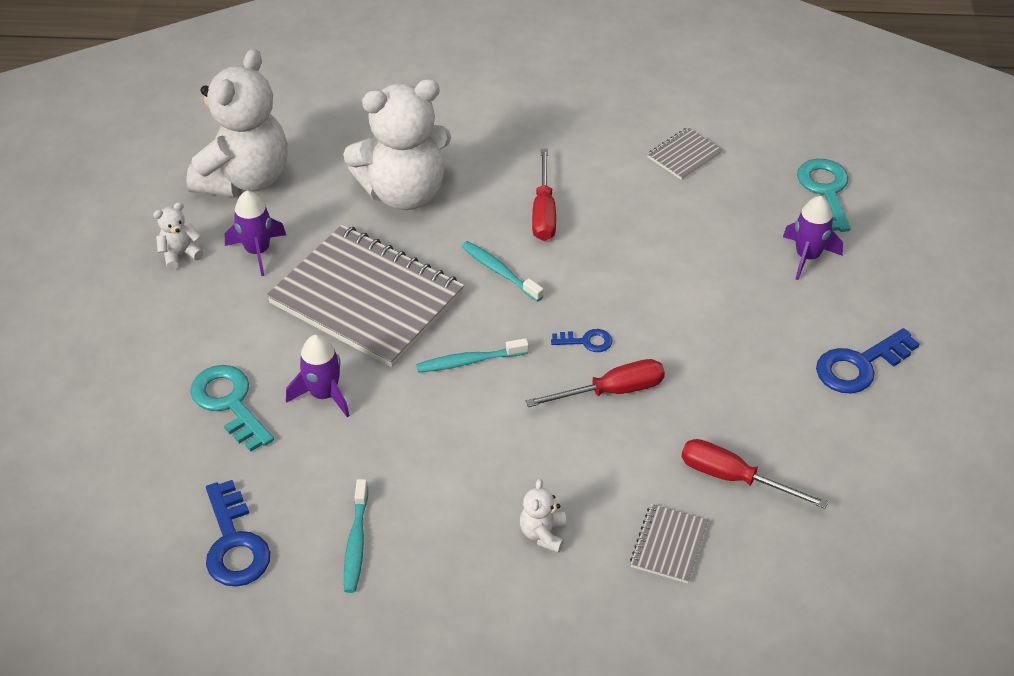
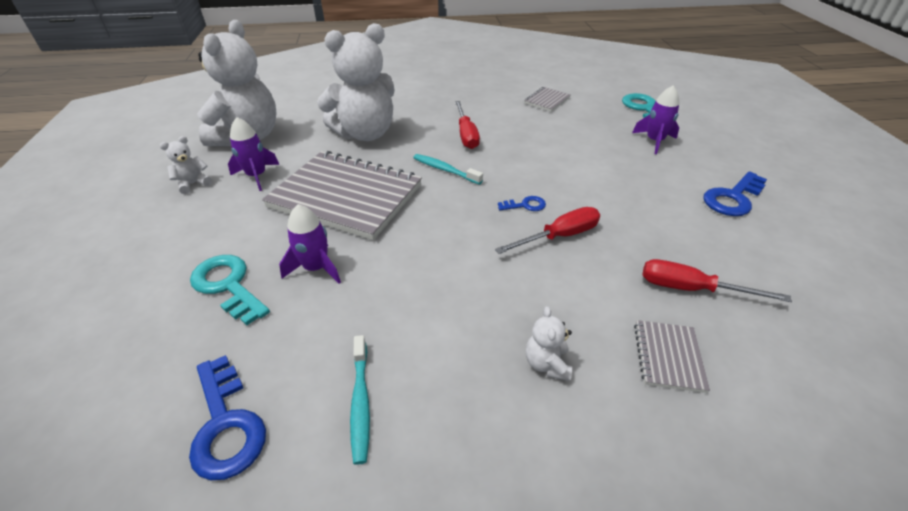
camera: 10 degrees left, 5 degrees down
turquoise toothbrush [416,338,529,373] -> none

